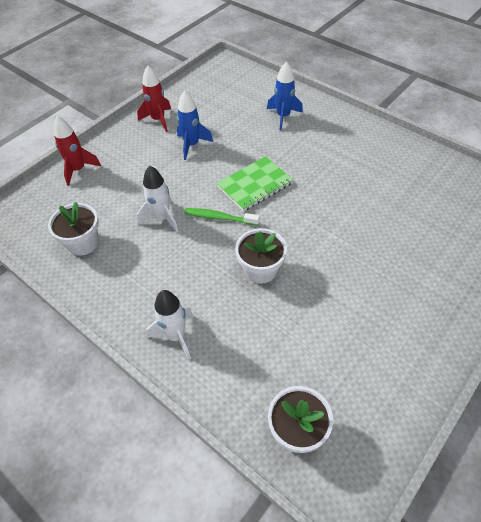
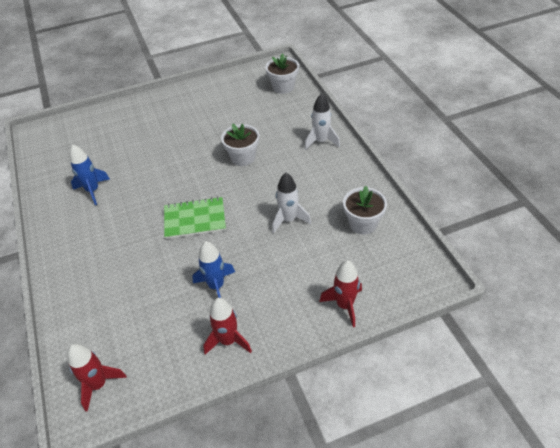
camera: 150 degrees left, 5 degrees down
green toothbrush [184,208,260,226] -> none
blue rocket [267,61,303,130] -> blue rocket moved to [70,145,110,205]
none -> red rocket [67,344,127,412]

